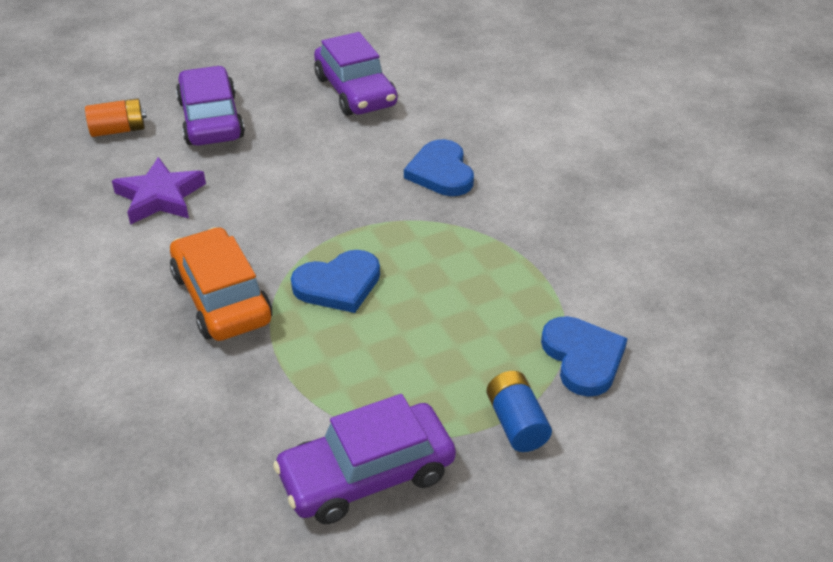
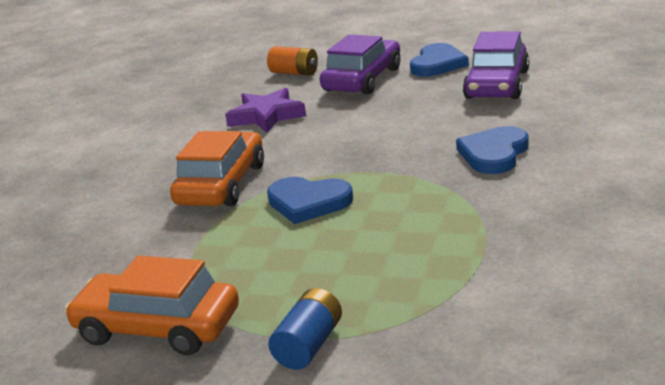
camera: 45 degrees right, 15 degrees down
purple car [273,394,456,524] -> orange car [64,256,239,355]
blue heart [541,316,628,397] -> blue heart moved to [410,43,469,77]

